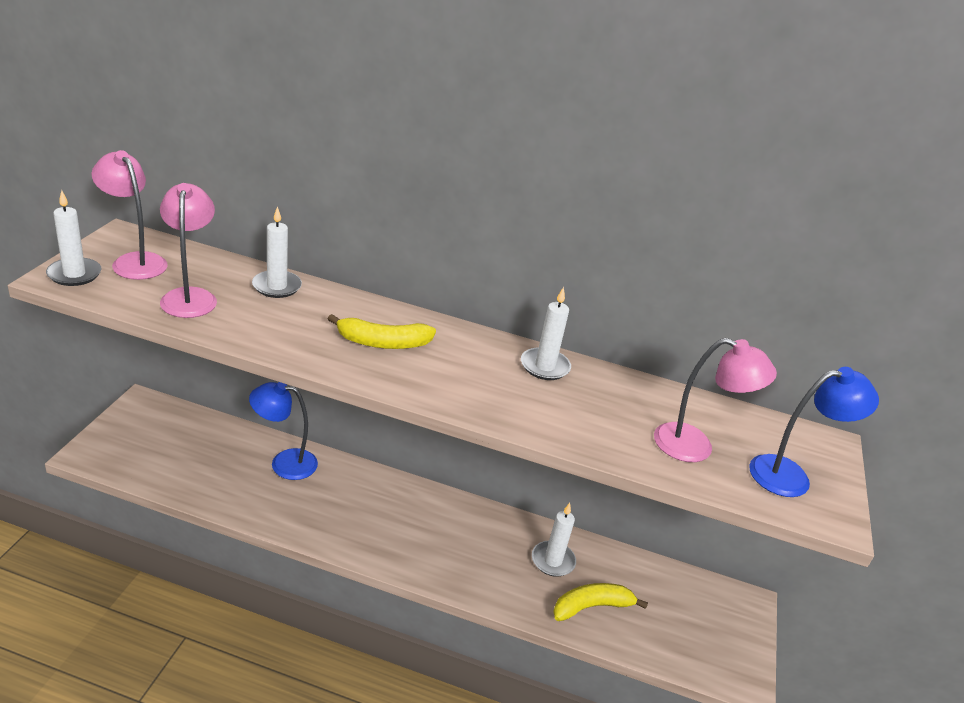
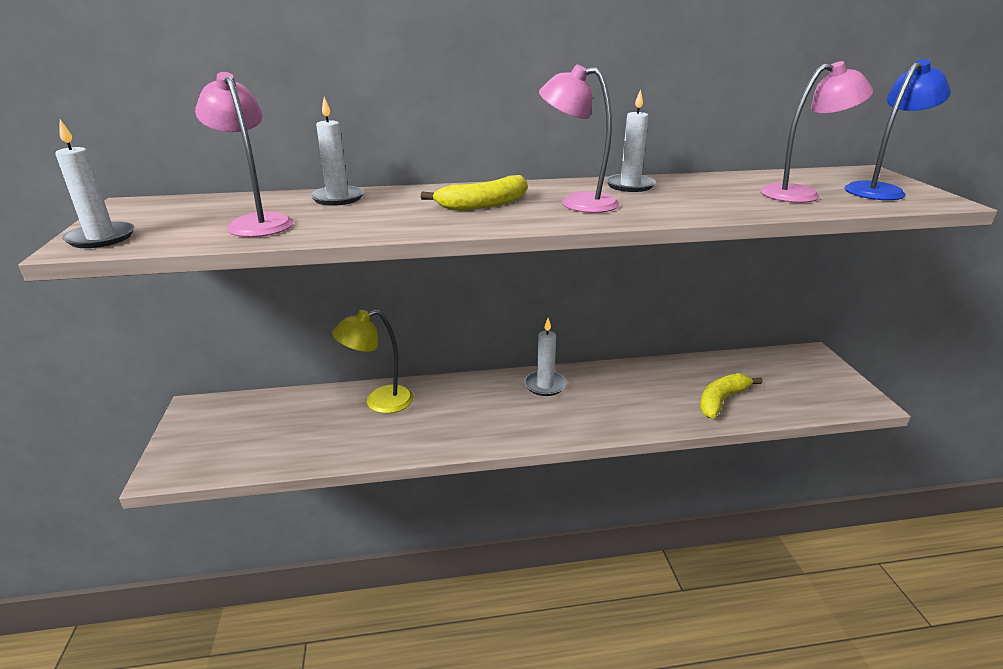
camera: 20 degrees left, 5 degrees down
pink lamp [92,150,168,280] -> pink lamp moved to [539,64,619,213]
blue lamp [249,382,318,480] -> yellow lamp [332,310,413,413]
white candle [532,503,576,577] -> white candle moved to [524,318,567,396]

